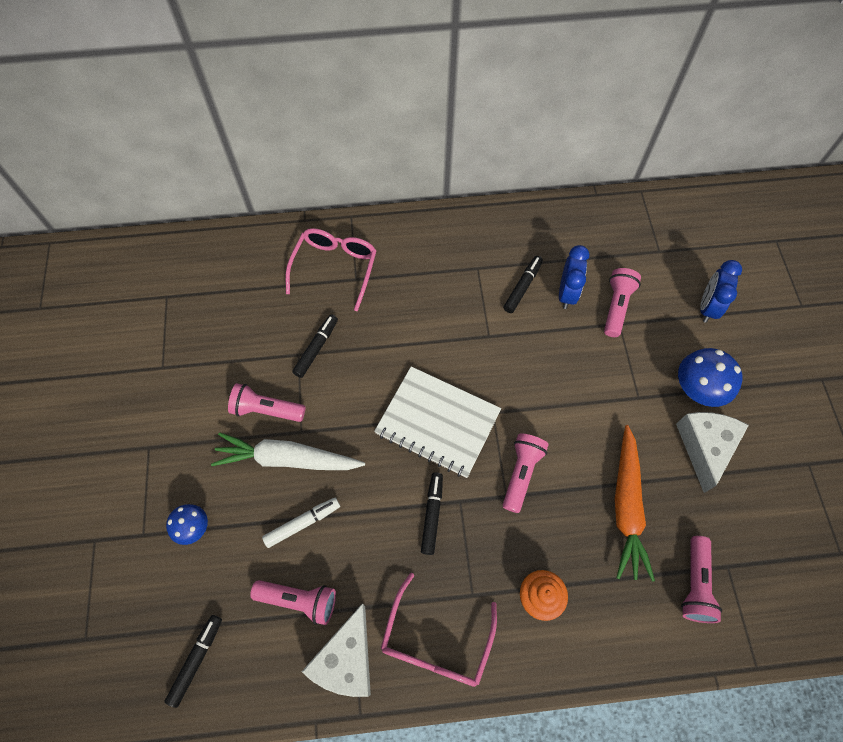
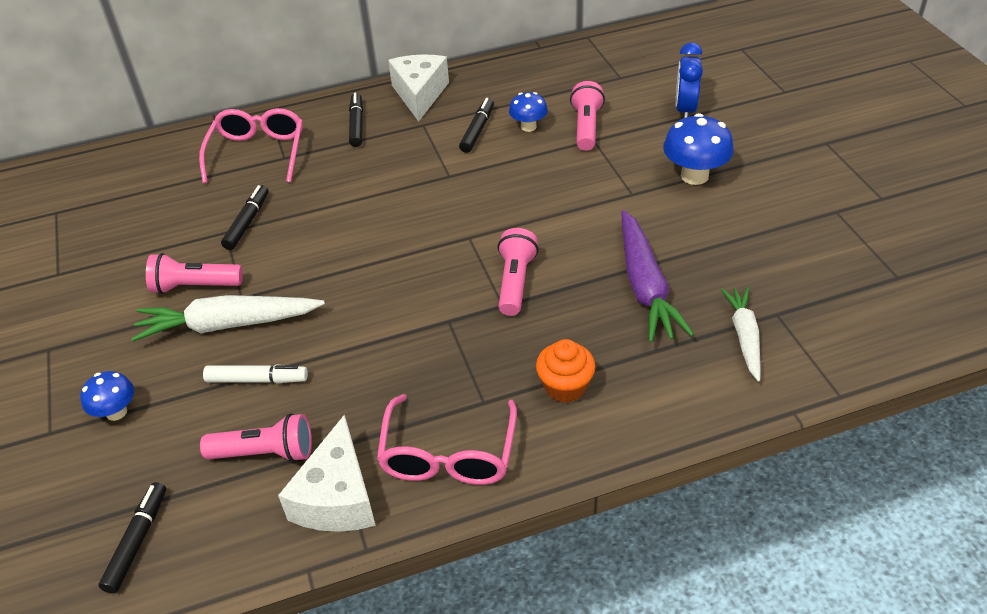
camera: 10 degrees left, 20 degrees down
white marker [262,498,340,548] -> white marker turned 45 degrees clockwise [203,364,308,383]
white notebook [374,366,501,478] -> none
black marker [421,472,443,555] -> black marker moved to [349,93,363,147]
blue clock [559,245,589,309] -> blue mushroom [509,92,548,132]
orange carrot [615,425,655,582] -> purple carrot [621,210,694,343]
white cheese [676,412,749,493] -> white cheese moved to [388,54,449,122]
pink flashlight [681,536,722,623] -> white carrot [721,287,761,382]

